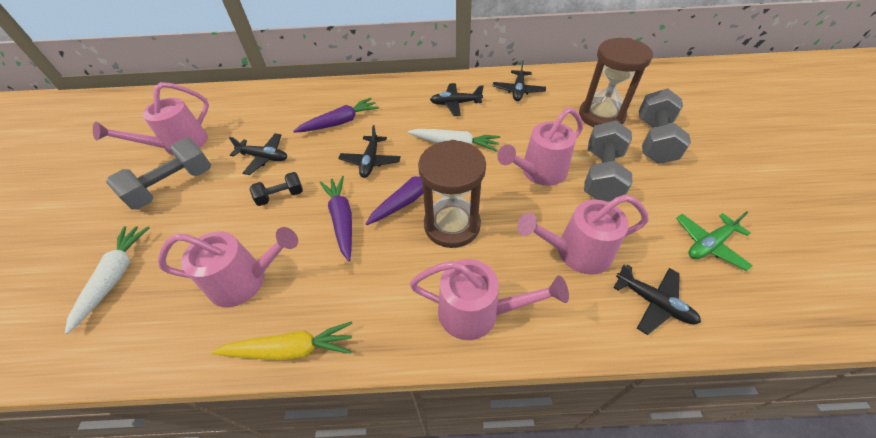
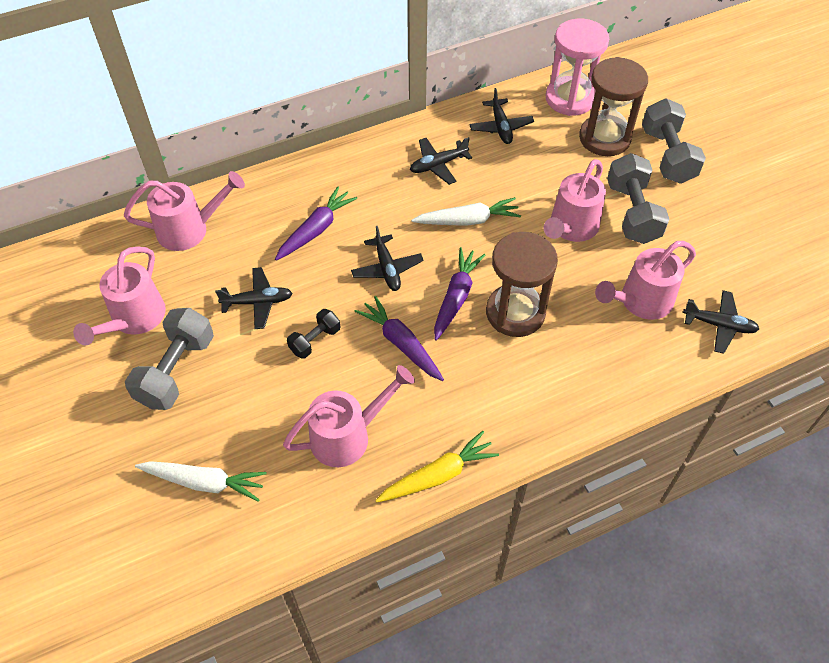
camera: 25 degrees left, 5 degrees up
white carrot [65,226,150,334] -> white carrot turned 120 degrees clockwise [135,461,267,502]
pink watering can [410,259,569,340] -> pink watering can moved to [124,171,245,251]
green plane [676,211,753,271] -> none
none -> pink hourglass [546,19,609,116]

